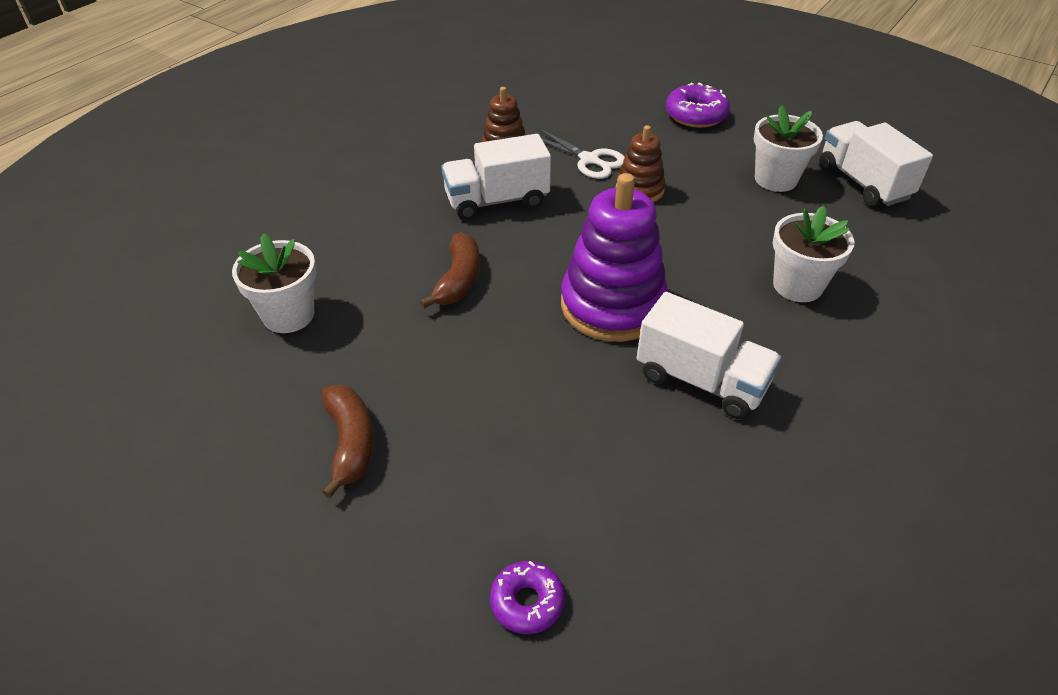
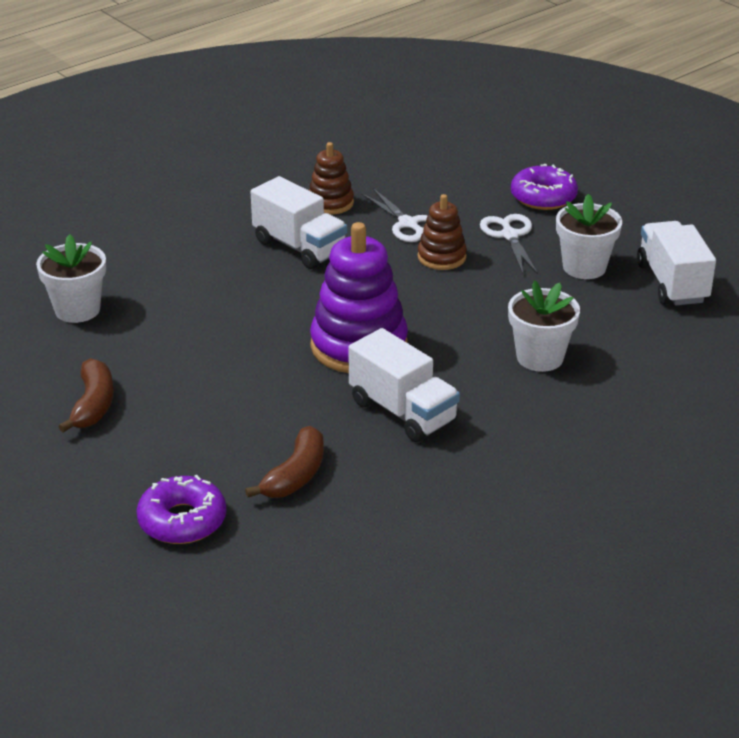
camera: 15 degrees right, 10 degrees down
brown banana [420,232,480,309] -> brown banana moved to [245,426,324,498]
white truck [441,134,551,220] -> white truck turned 135 degrees counterclockwise [251,176,347,269]
purple donut [490,561,565,634] -> purple donut [136,475,226,544], size x1.54
none -> white scissors [480,214,538,274]

